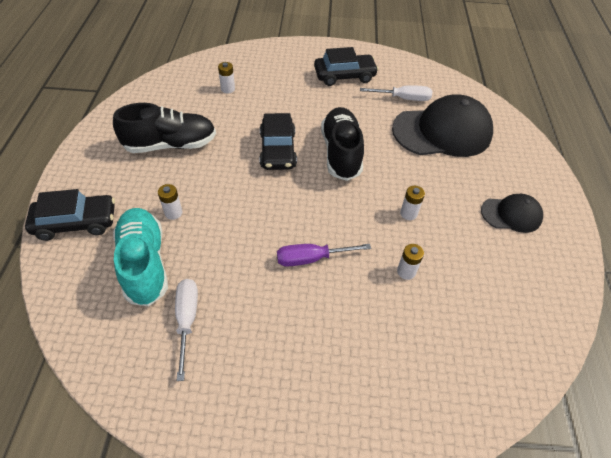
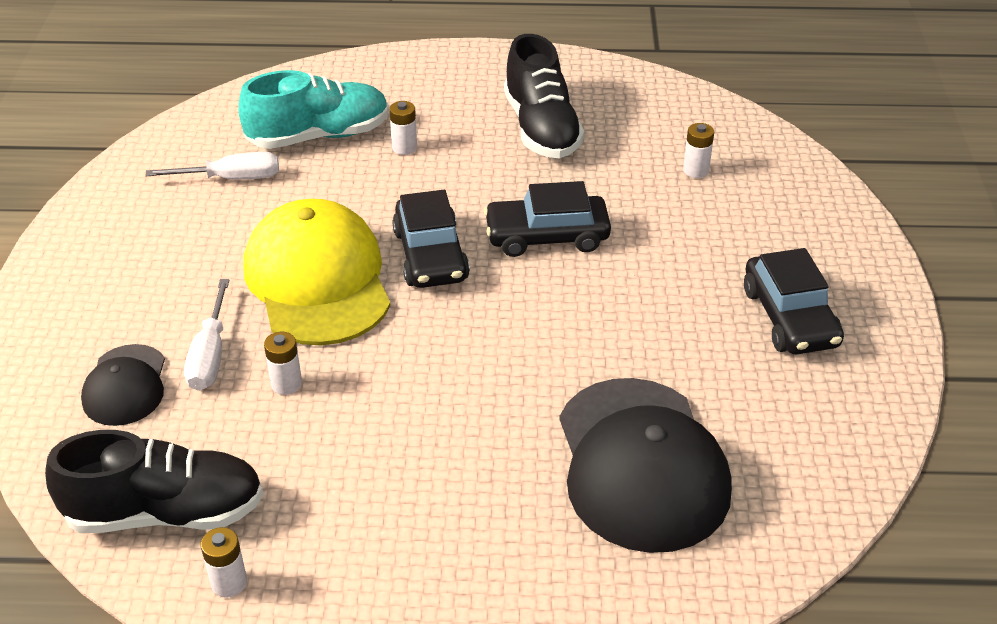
camera: 90 degrees right, 10 degrees down
black car [25,189,115,241] -> black car moved to [392,190,470,288]
purple screwdriver [277,244,371,267] -> yellow cap [244,199,391,345]
black shoe [321,107,364,181] -> black shoe moved to [45,430,264,533]
white screwdriver [360,85,432,101] -> white screwdriver moved to [184,279,229,391]
white battery [400,186,425,220] -> white battery moved to [201,527,247,598]
black cap [481,194,543,233] -> black cap moved to [81,344,165,426]

